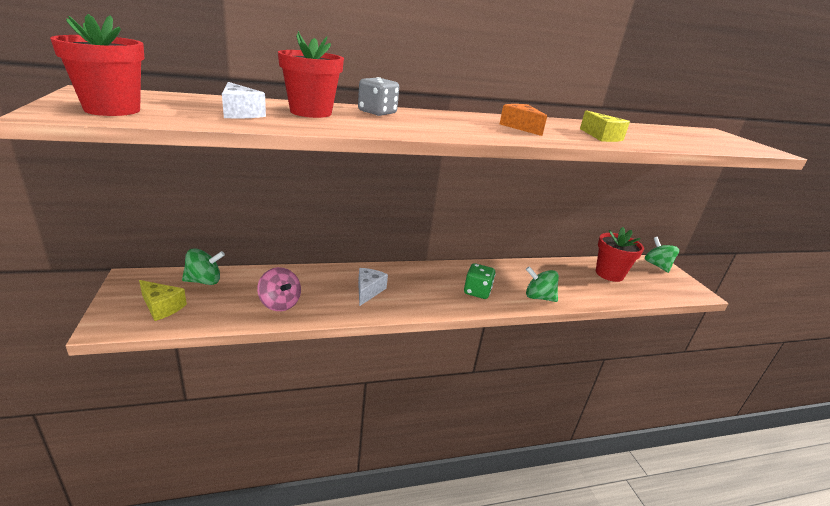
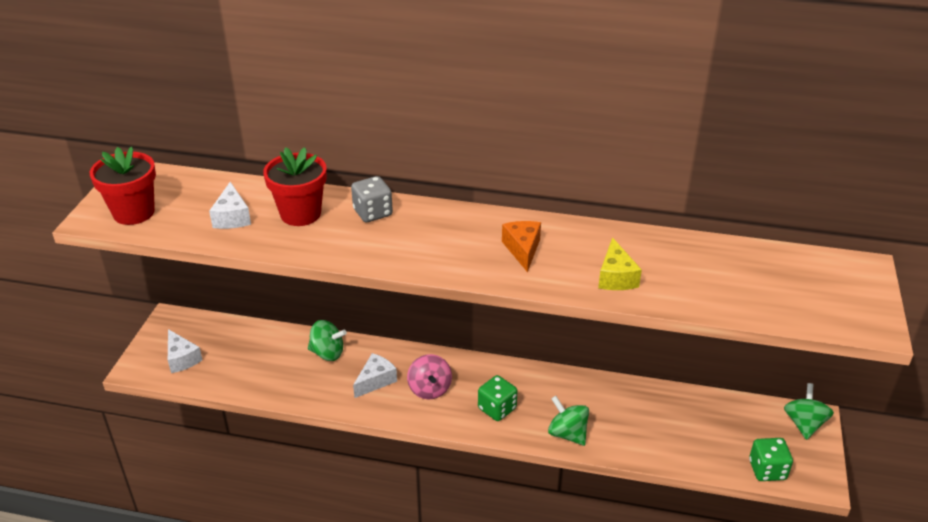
camera: 30 degrees right, 10 degrees up
yellow cheese [139,280,187,321] -> white cheese [168,329,202,373]
green spinning top [182,248,225,285] -> green spinning top moved to [308,320,347,361]
pink spinning top [257,267,301,311] -> pink spinning top moved to [407,354,452,399]
red flower pot [596,227,644,282] -> none
none -> green dice [749,438,793,481]

